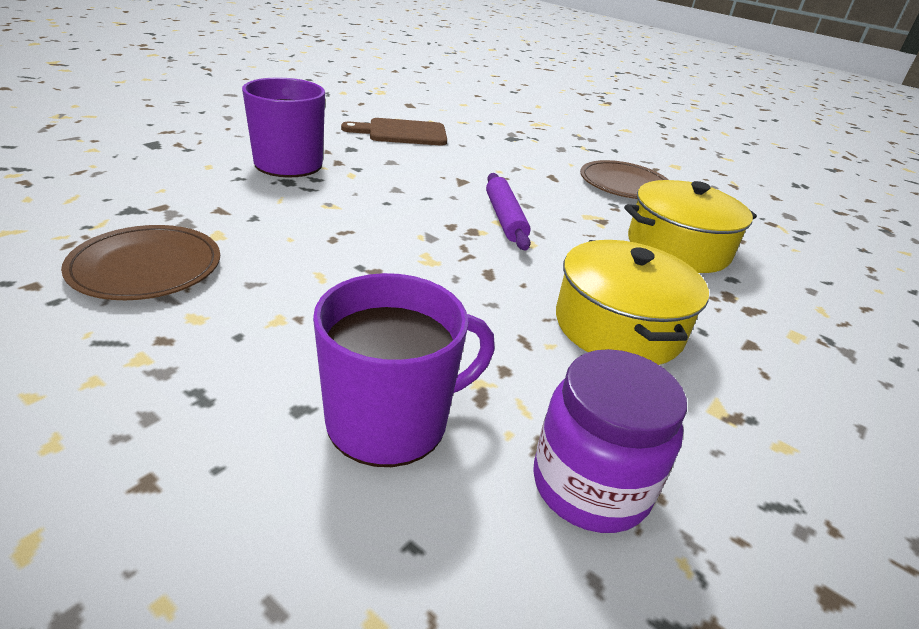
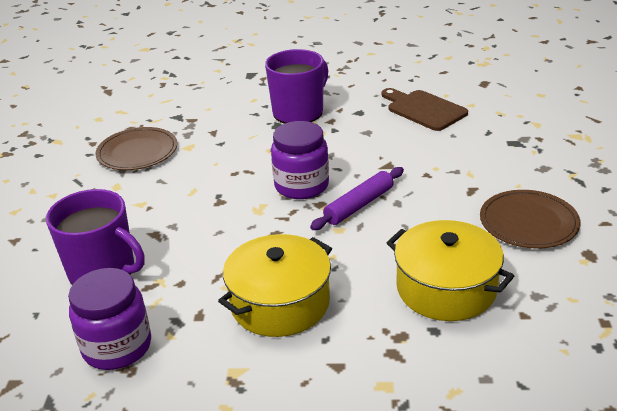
camera: 60 degrees right, 0 degrees up
none -> purple jar [271,121,329,199]

